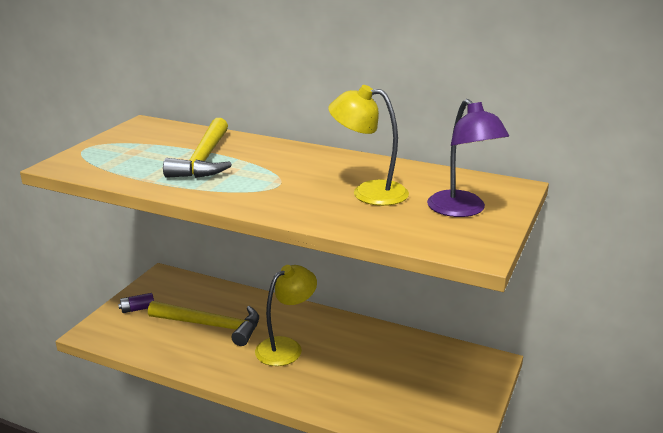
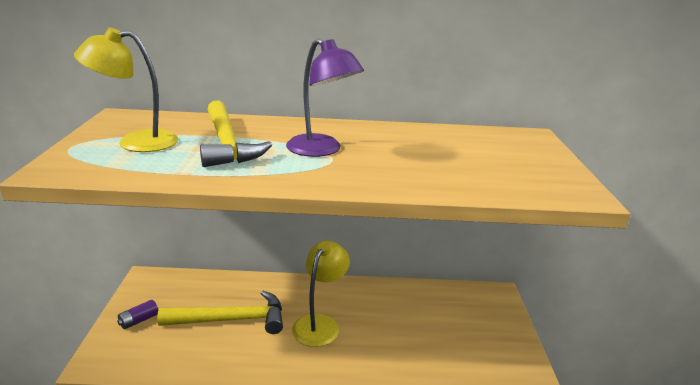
camera: 25 degrees left, 0 degrees up
yellow lamp [328,85,409,206] -> yellow lamp moved to [74,28,178,152]
purple lamp [427,99,509,217] -> purple lamp moved to [286,38,364,157]

